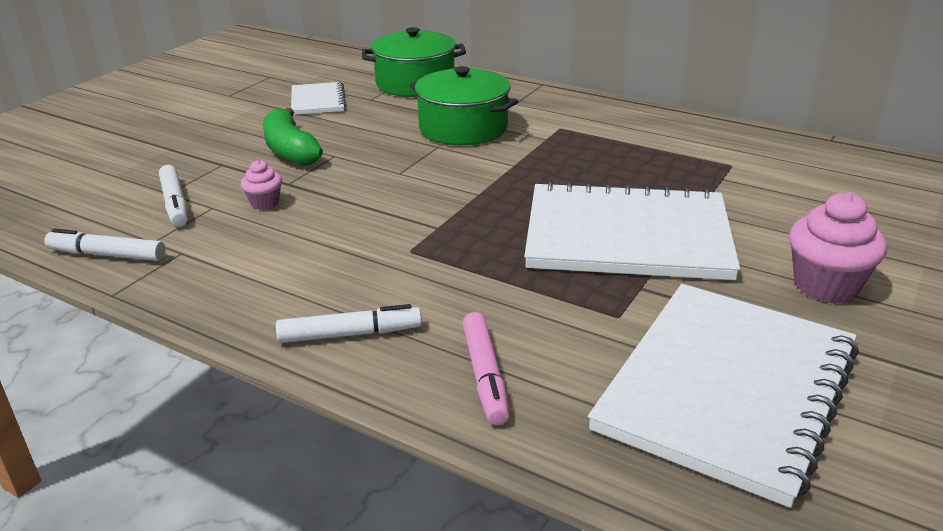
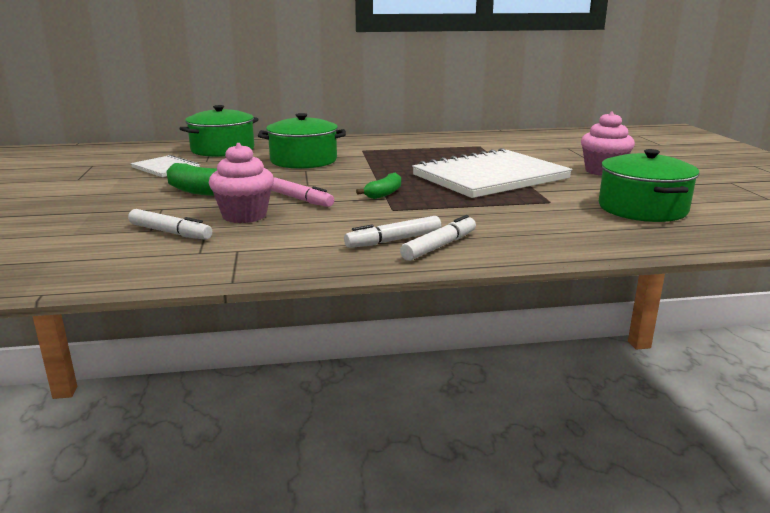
camera: 40 degrees left, 10 degrees down
white marker [44,229,165,261] -> white marker moved to [344,216,441,248]
pink cupcake [241,160,282,210] -> pink cupcake [209,143,274,223], size x1.85
pink marker [463,312,510,425] -> pink marker moved to [271,177,334,207]
white notebook [588,284,859,508] -> green pot [599,149,700,222]
none -> green banana [356,173,401,199]

